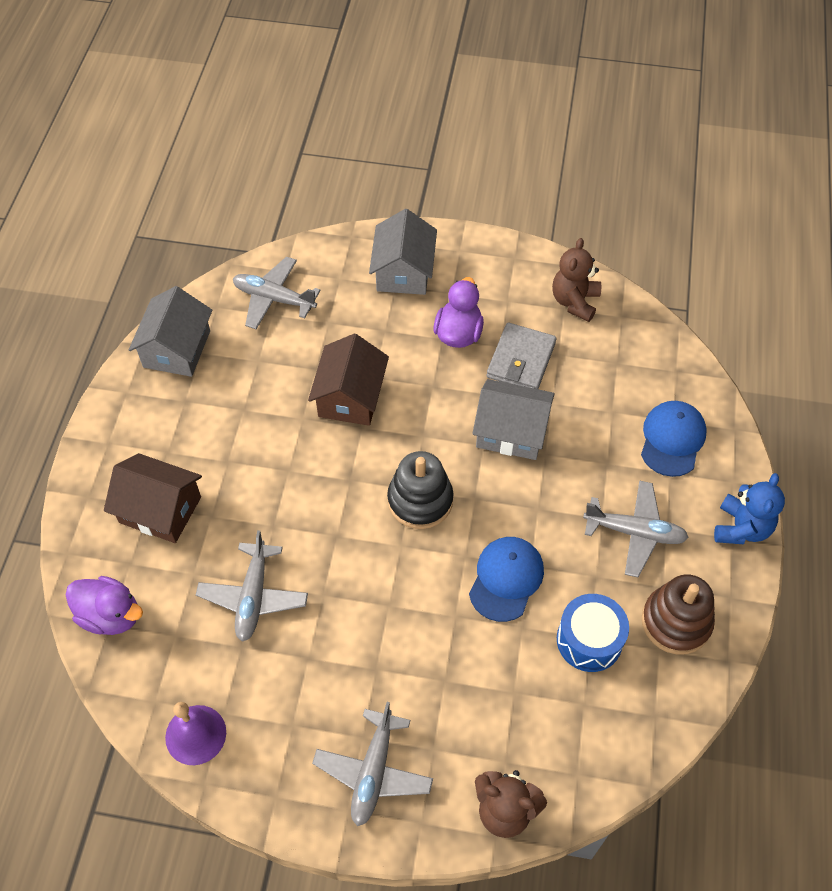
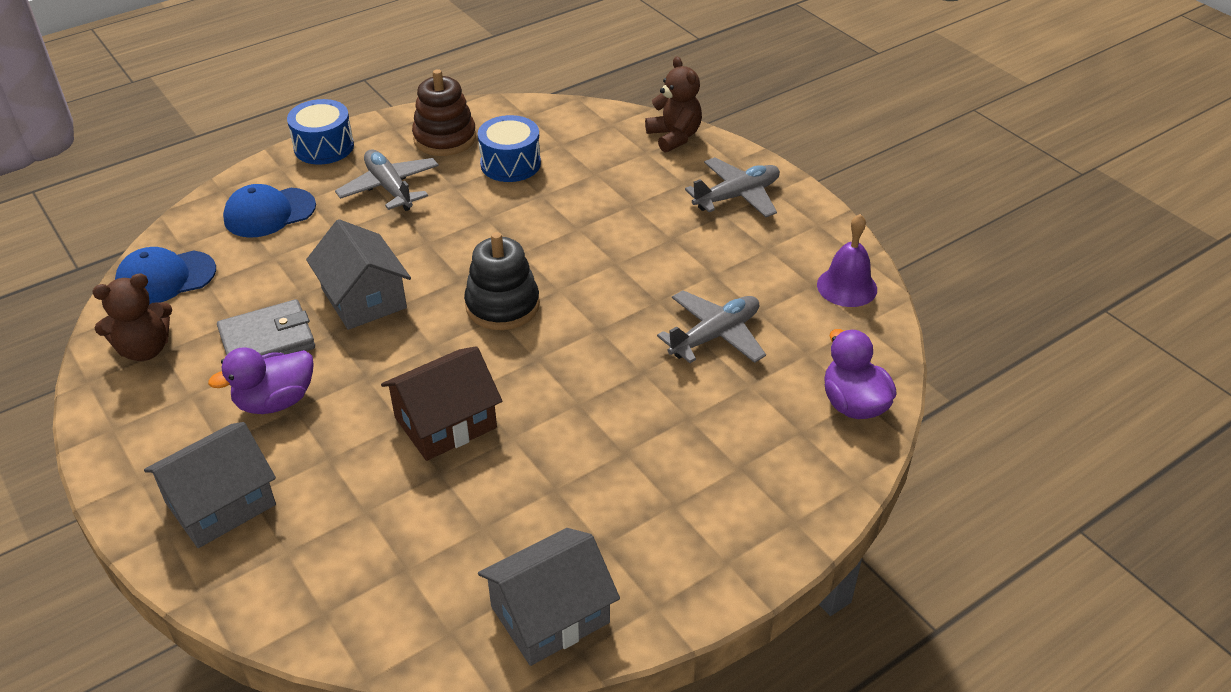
camera: 135 degrees left, 15 degrees down
brown house [104,453,202,543] -> none
grey plane [233,257,321,329] -> none
blue cap [469,537,544,622] -> blue cap moved to [115,247,216,305]
blue teddy bear [714,473,785,544] -> blue drum [287,99,354,165]

